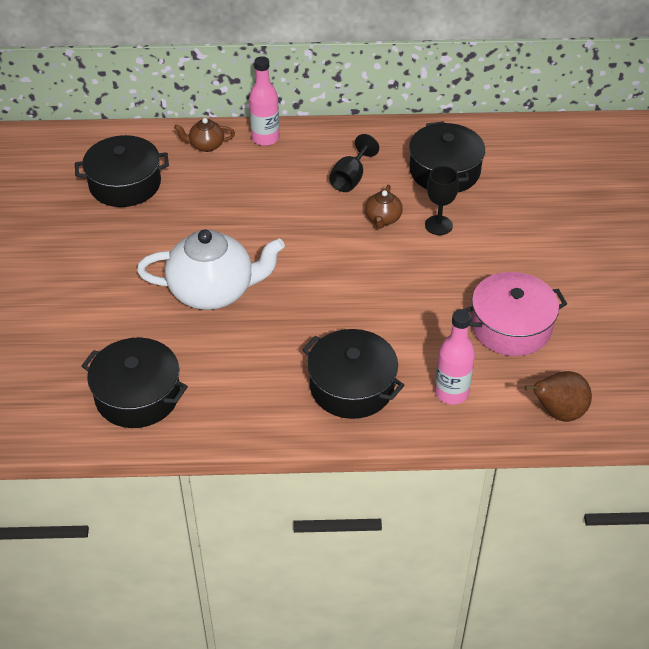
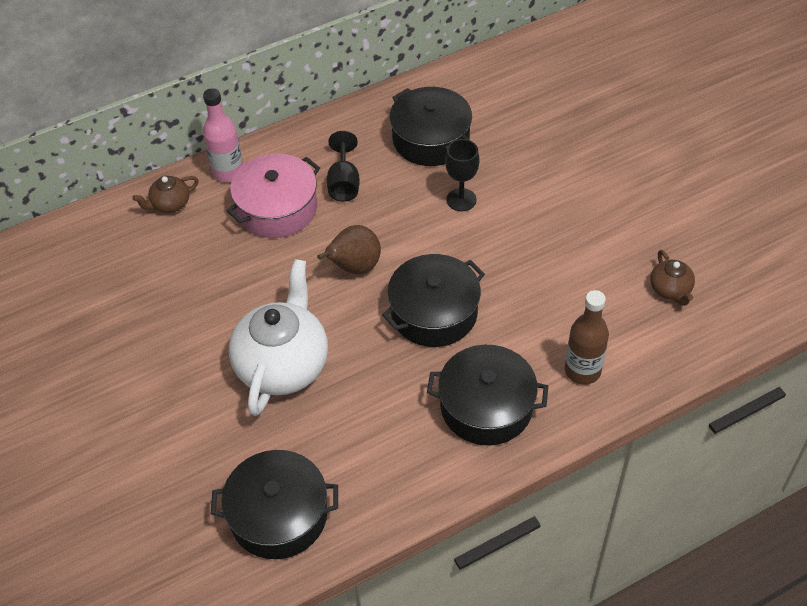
camera: 25 degrees left, 5 degrees up
black pot [75,135,169,207] -> black pot moved to [382,254,485,347]
white teapot [137,230,285,310] -> white teapot turned 45 degrees counterclockwise [229,259,328,416]
brown teapot [365,185,403,229] -> brown teapot moved to [650,250,695,306]
pink bottle [435,309,475,405] -> brown bottle [565,290,609,385]
pink pot [463,272,567,356] -> pink pot moved to [227,154,320,238]
brown pear [524,371,592,422] -> brown pear moved to [317,225,381,274]

